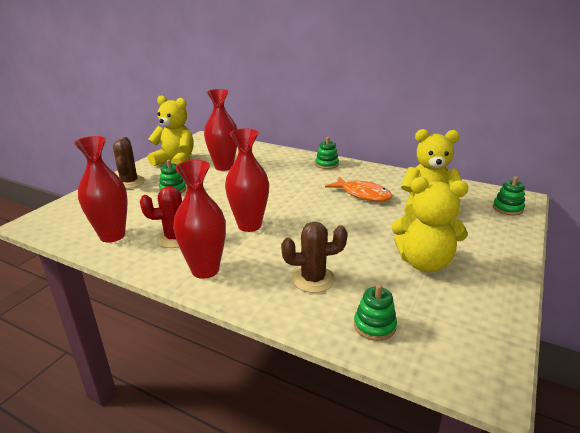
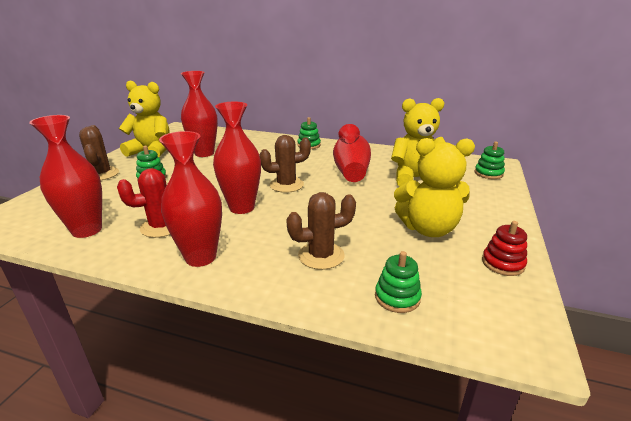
camera: 10 degrees left, 0 degrees up
orange fish [325,176,393,201] -> red vase [333,124,371,182]
none -> brown cactus [259,135,311,193]
none -> red stacking toy [482,221,527,276]

